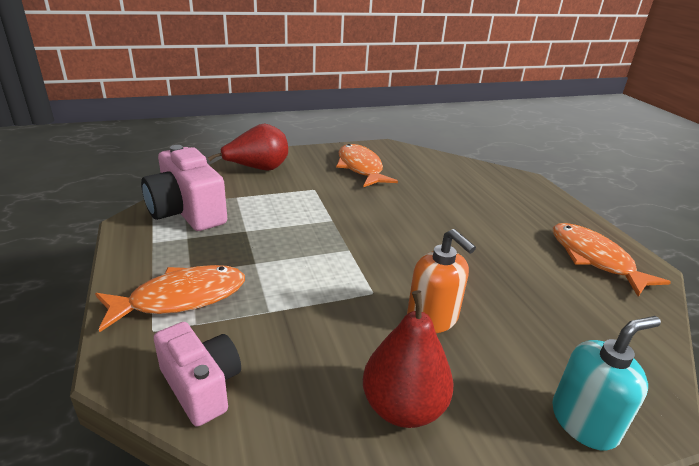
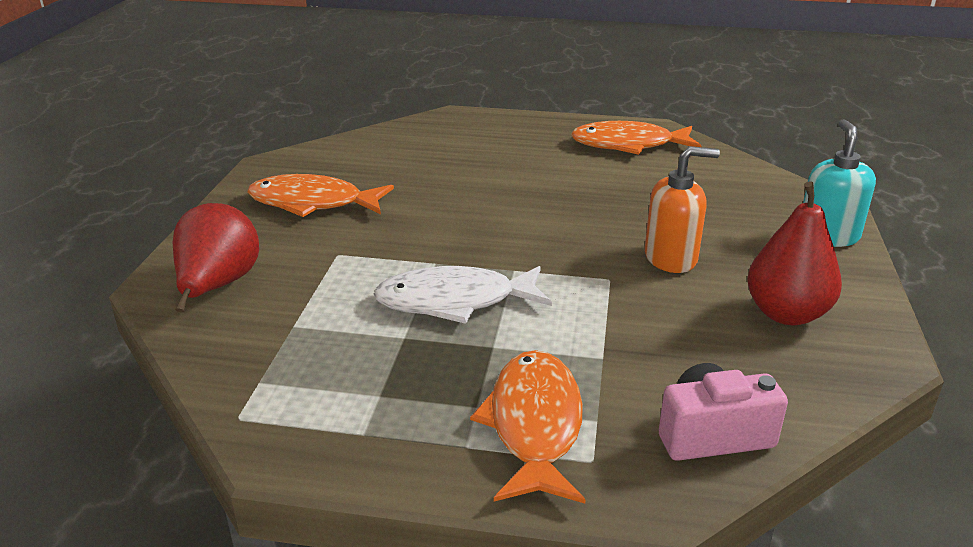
camera: 60 degrees left, 0 degrees up
pink camera [141,145,227,231] -> none
none -> white fish [374,266,552,324]

